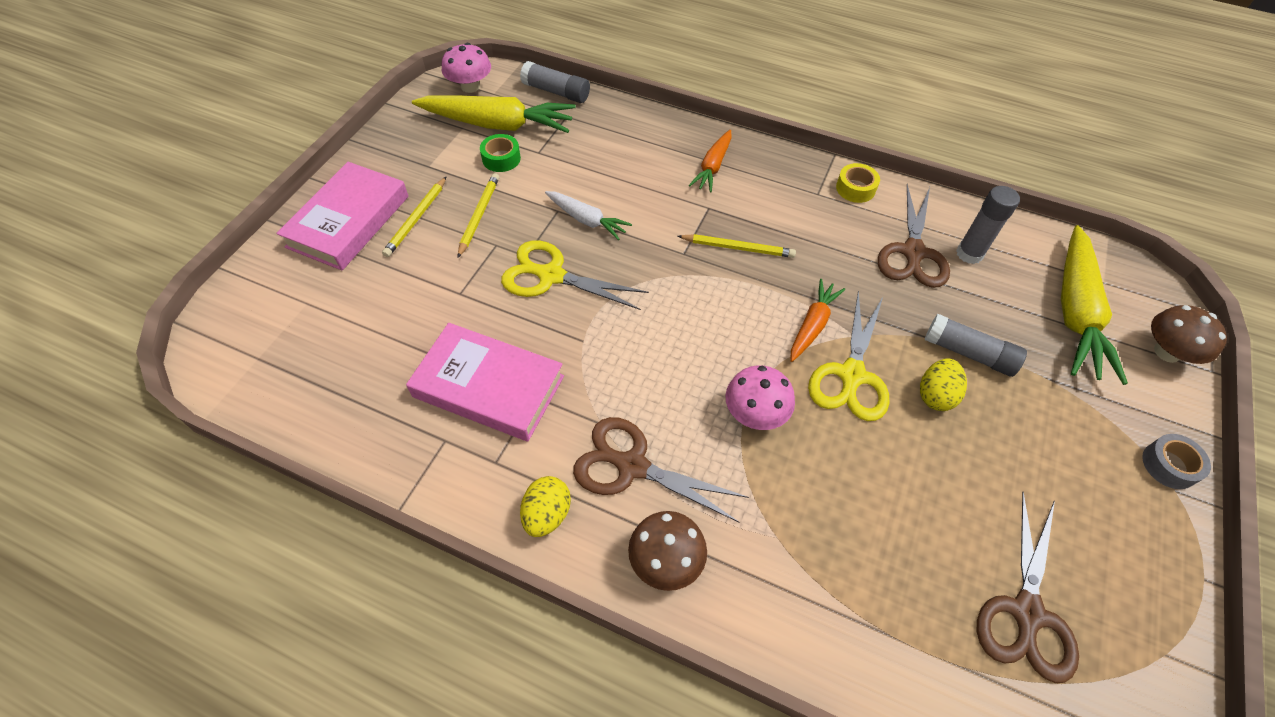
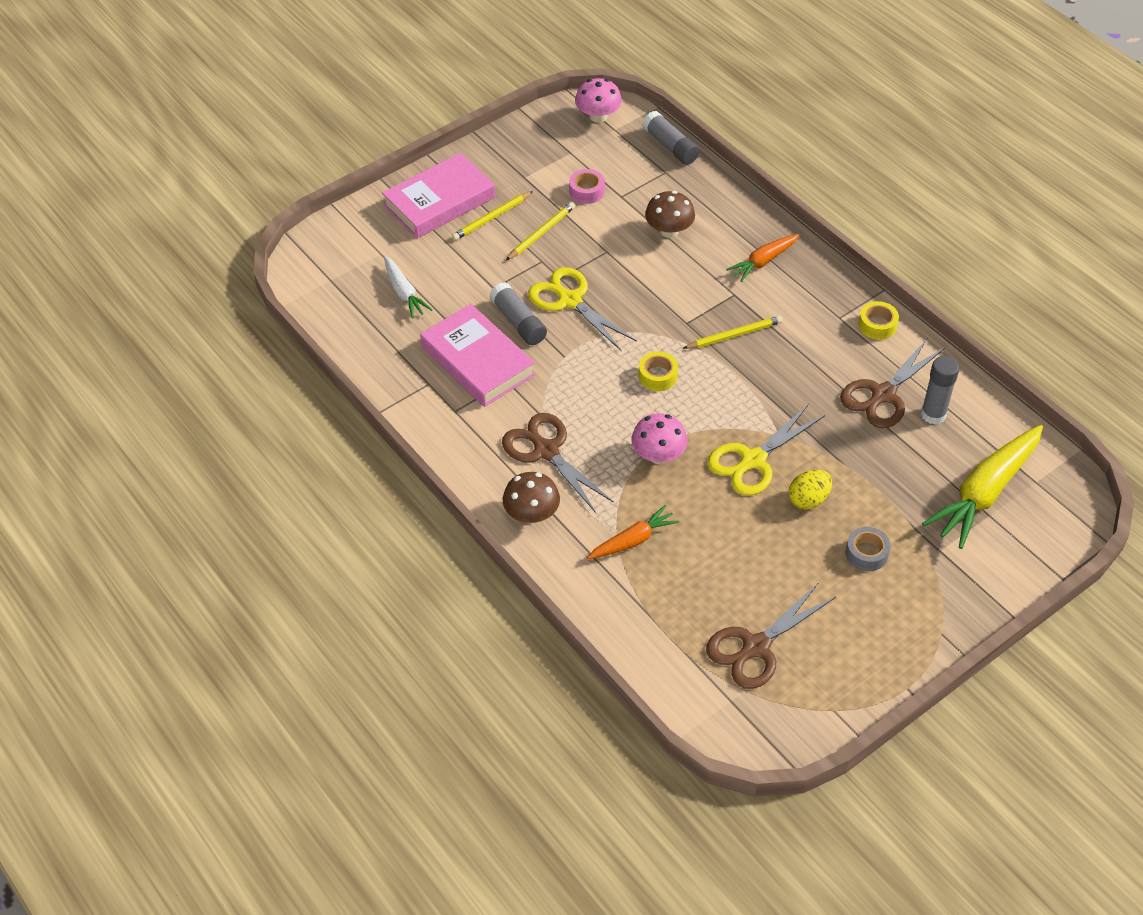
camera: 30 degrees right, 5 degrees down
yellow carrot [412,95,576,133] -> none
green tape [480,134,521,172] -> pink tape [569,169,605,204]
yellow egg [520,476,571,537] -> none
white carrot [545,191,632,240] -> white carrot moved to [384,256,432,319]
yellow pencil [677,234,796,258] -> yellow pencil turned 60 degrees counterclockwise [683,316,783,349]
orange carrot [790,279,845,362] -> orange carrot moved to [587,505,680,559]
grey glue stick [924,314,1027,377] -> grey glue stick moved to [490,282,547,345]
grey tape [1142,434,1211,489] -> grey tape moved to [846,527,891,571]
brown mushroom [1151,305,1227,364] -> brown mushroom moved to [645,191,695,238]
none -> yellow tape [639,352,678,391]

